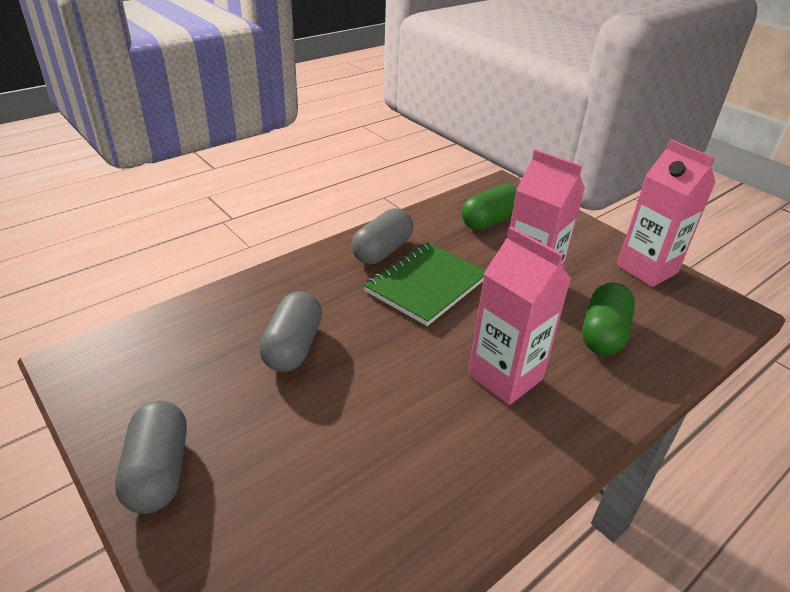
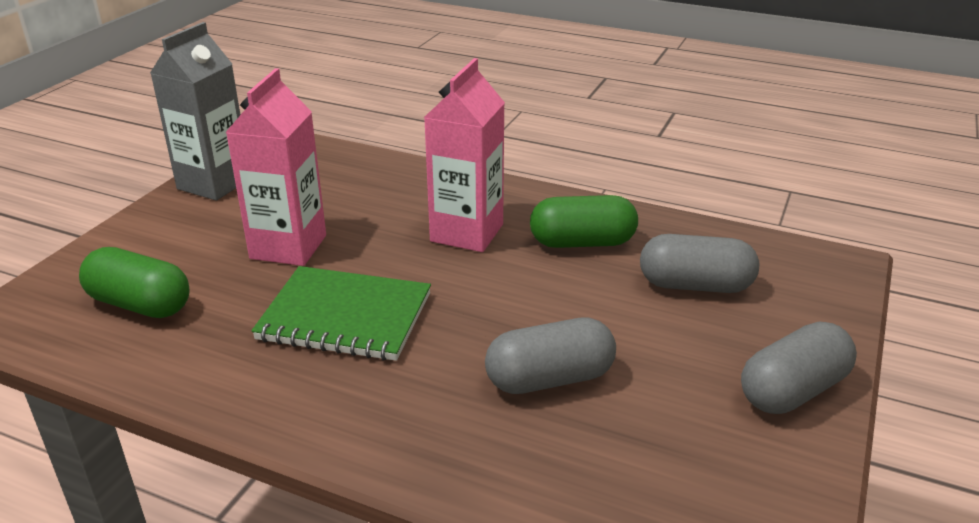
camera: 115 degrees left, 5 degrees down
grey capsule [351,208,413,264] -> grey capsule moved to [640,234,759,293]
green capsule [582,282,635,355] -> green capsule moved to [530,195,638,248]
pink carton [617,139,716,287] -> grey carton [150,22,240,201]

